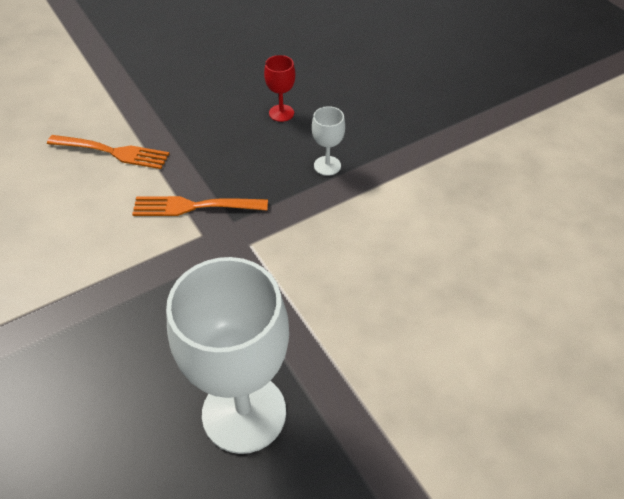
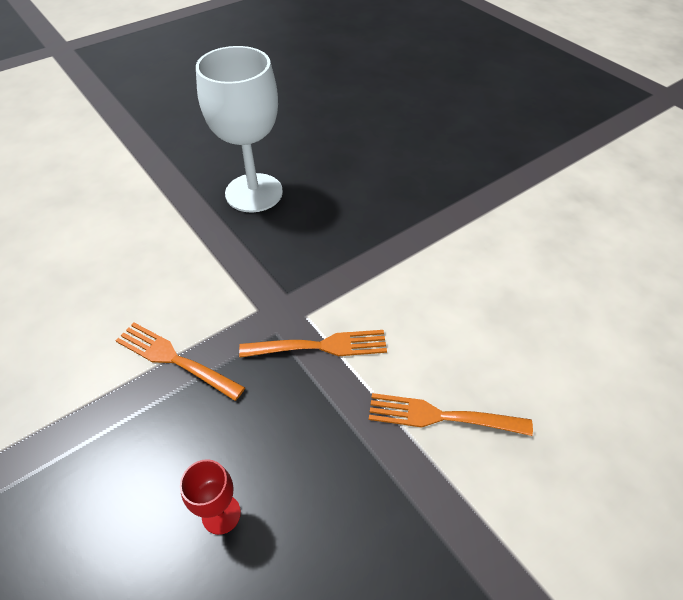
camera: 175 degrees right, 0 degrees up
white goblet [312,106,345,176] -> none
none -> orange fork [116,323,245,401]

